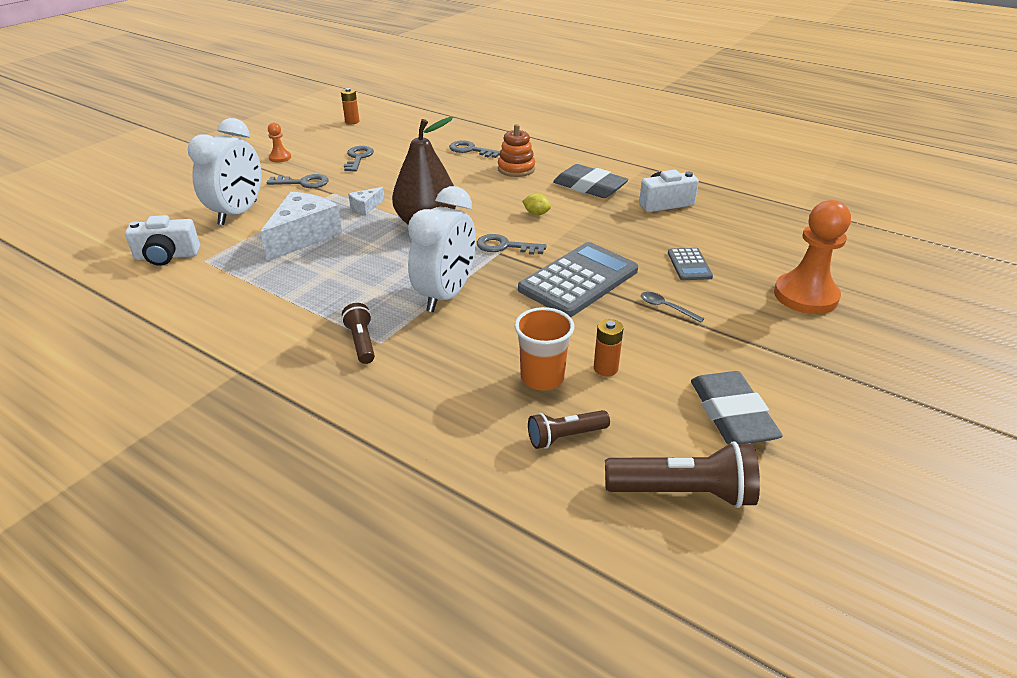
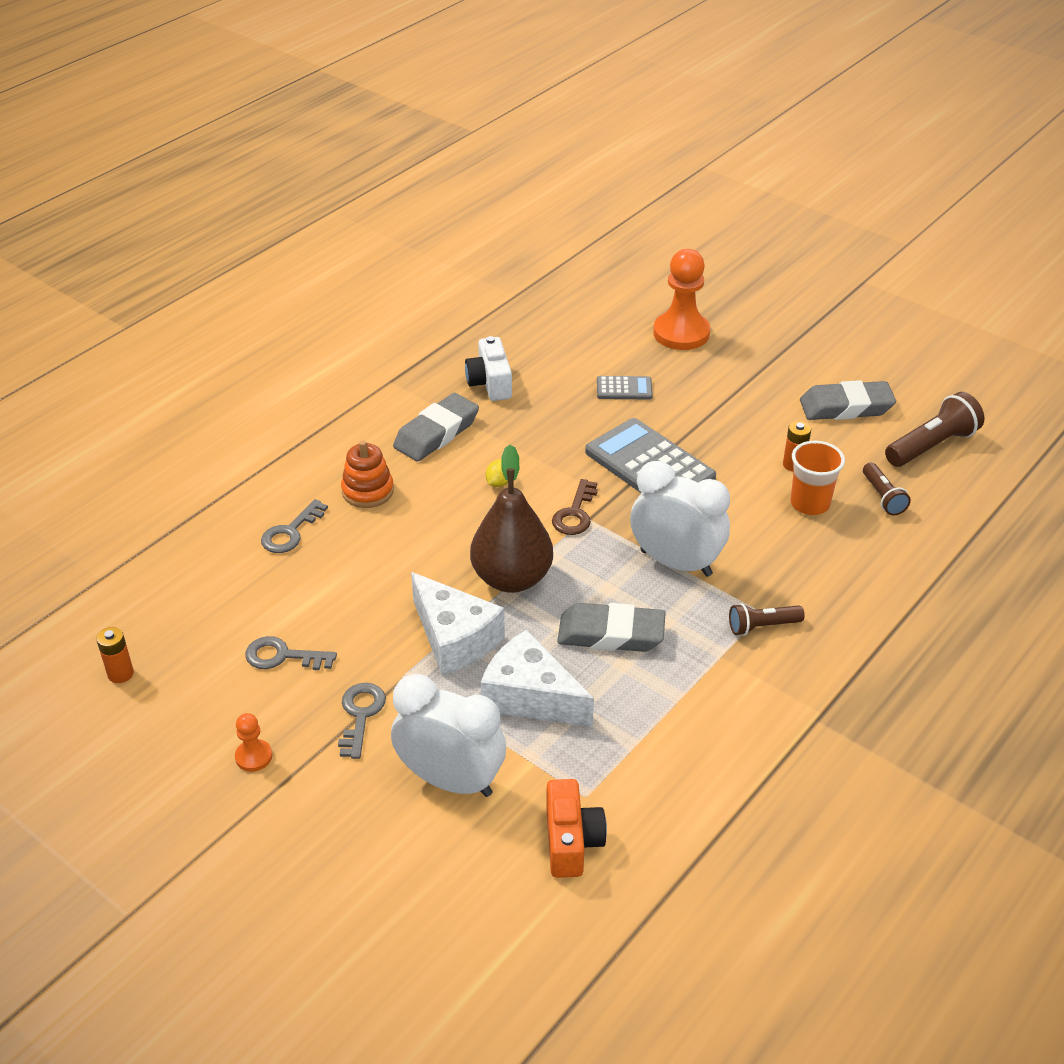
camera: 85 degrees left, 5 degrees up
white camera [125,215,200,266] -> orange camera [546,779,607,878]
white cheese [348,187,385,215] -> white cheese [411,572,505,675], size x2.13
grey key [477,234,547,255] -> brown key [552,479,598,535]
brown flashlight [605,441,760,508] -> brown flashlight turned 45 degrees clockwise [885,392,984,467]
grey spoon [641,292,704,323] -> none
none -> grey eraser [557,603,666,652]

